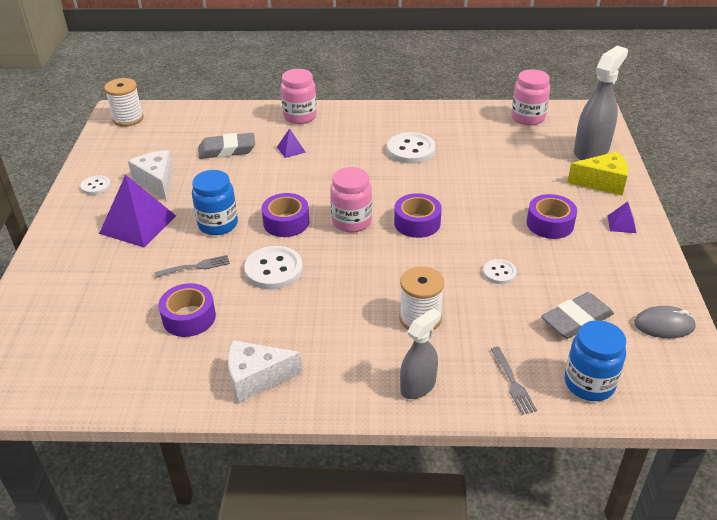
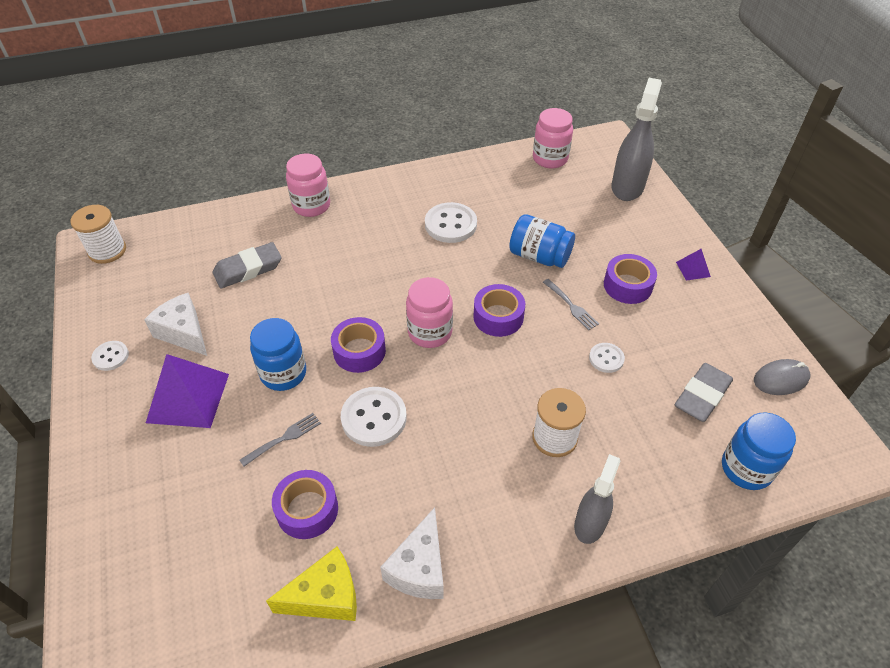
camera: 20 degrees left, 10 degrees up
white cheese [228,340,302,403] -> white cheese turned 45 degrees counterclockwise [380,507,444,599]
purple pyramid [277,128,306,158] -> none
grey fork [491,346,537,415] -> grey fork moved to [543,279,599,330]
yellow cheese [567,151,628,196] -> yellow cheese moved to [266,547,357,621]
none -> blue jar [509,214,575,268]

